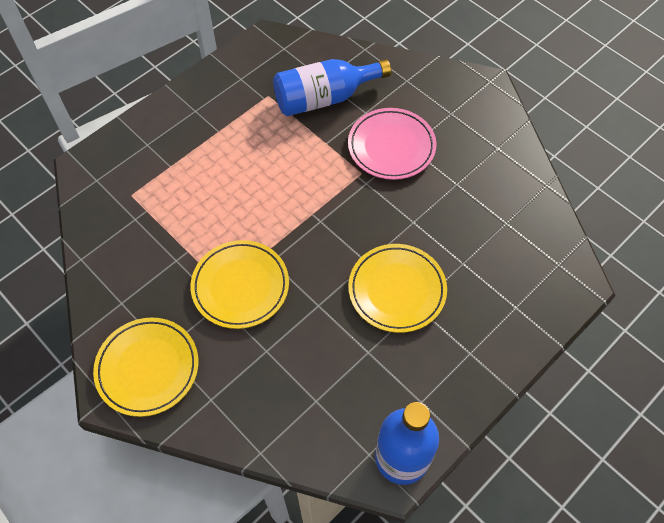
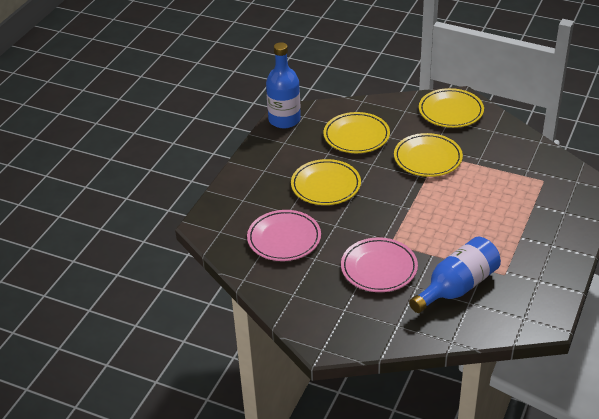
camera: 160 degrees right, 20 degrees down
none -> pink plate [247,210,321,261]
none -> yellow plate [323,112,390,153]

